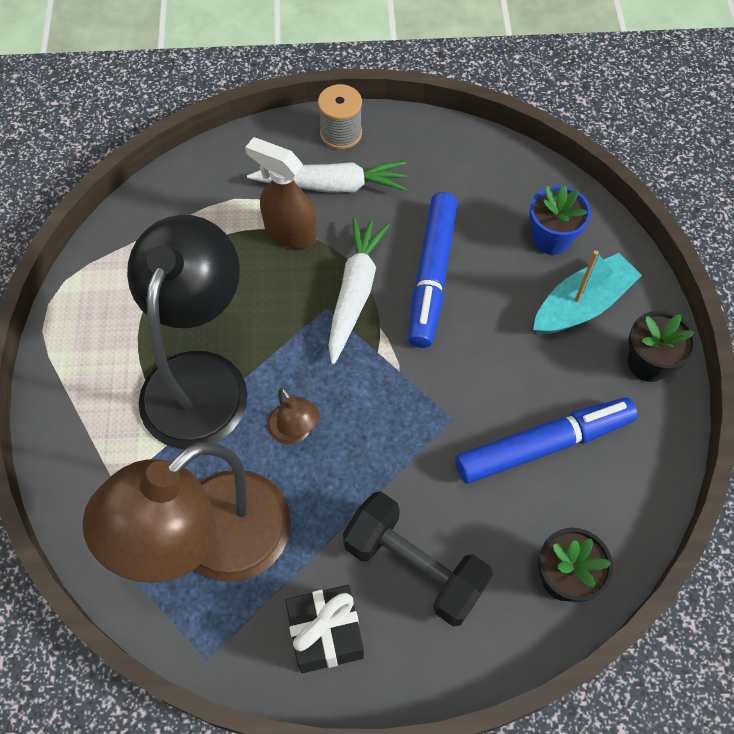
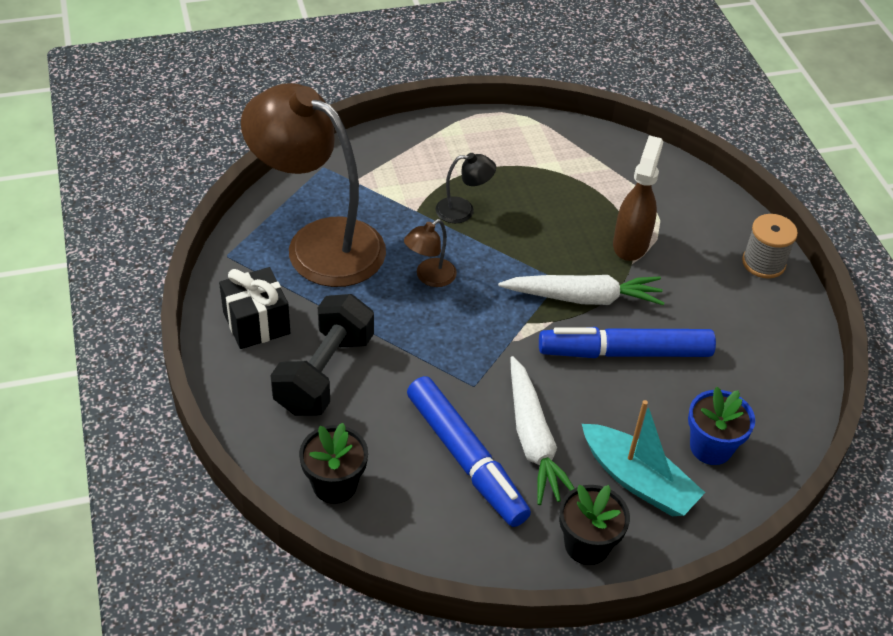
camera: 75 degrees right, 15 degrees down
black lamp [127,215,248,449] -> black lamp [435,153,496,223], size x0.41
white carrot [247,161,408,193] -> white carrot moved to [510,356,575,505]

